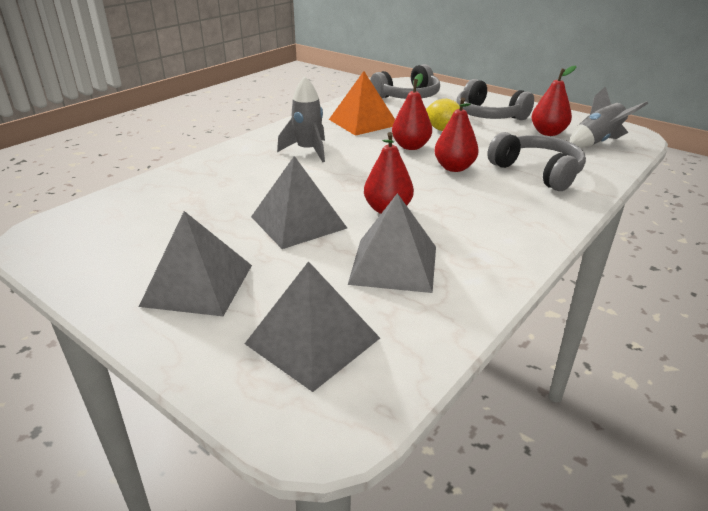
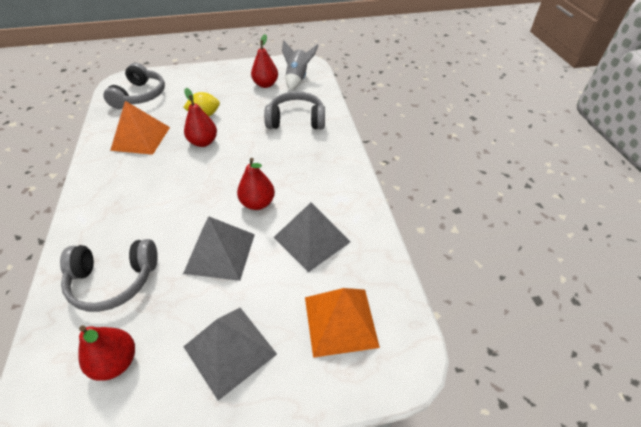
camera: 50 degrees left, 15 degrees up
grey pyramid [245,261,380,392] -> orange pyramid [305,288,380,358]
grey rocket [277,76,325,162] -> none
red pear [434,97,479,172] -> red pear moved to [78,326,135,381]
grey headphones [456,79,534,120] -> grey headphones moved to [60,239,158,312]

